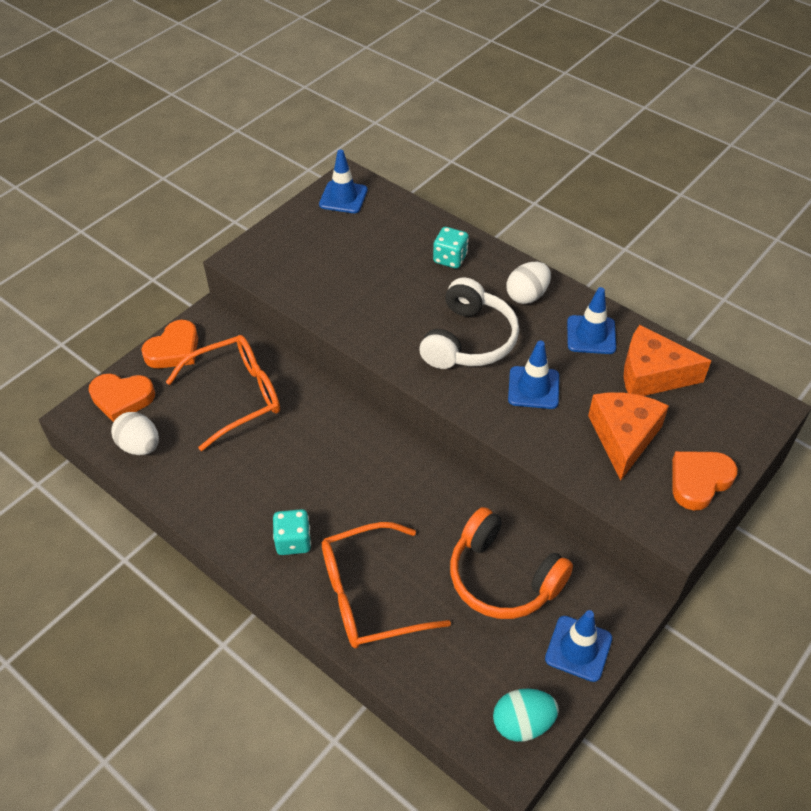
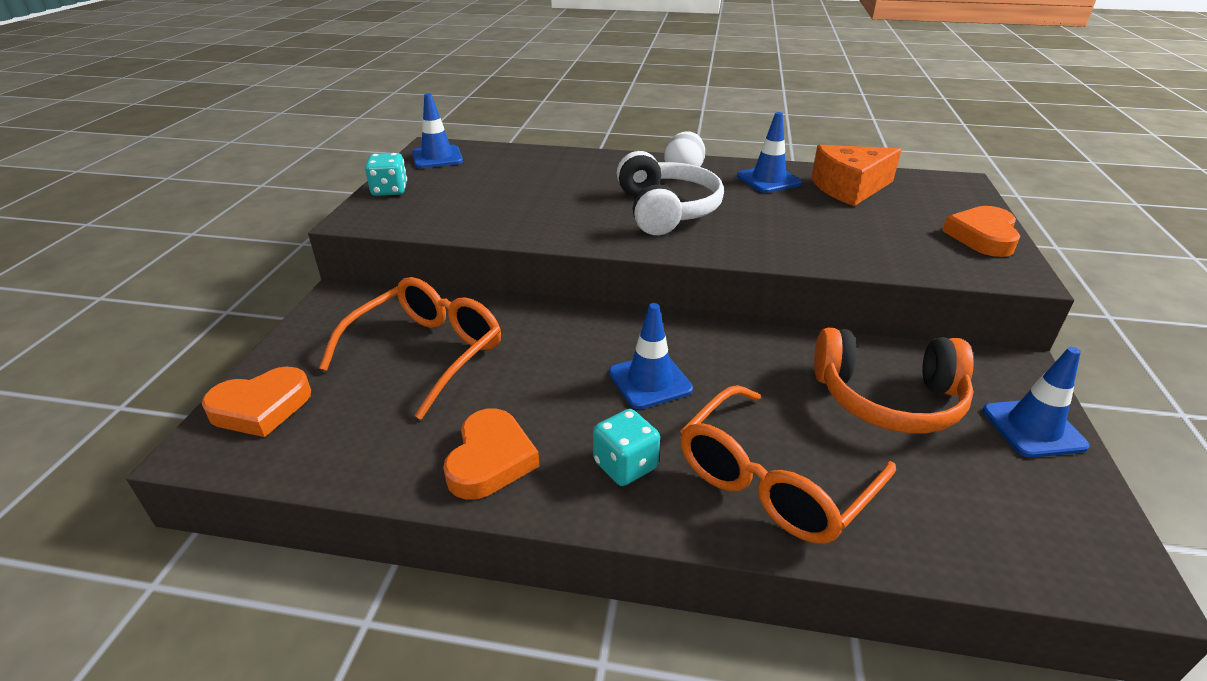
camera: 30 degrees left, 15 degrees down
white egg [111,412,159,455] -> none
orange heart [141,320,198,368] -> orange heart moved to [443,409,539,500]
turquoise dice [433,227,469,268] -> turquoise dice moved to [365,153,407,196]
turquoise egg [493,688,559,742] -> none
blue traffic cone [508,341,559,409] -> blue traffic cone moved to [609,303,693,409]
orange cheese [588,392,669,481] -> none

